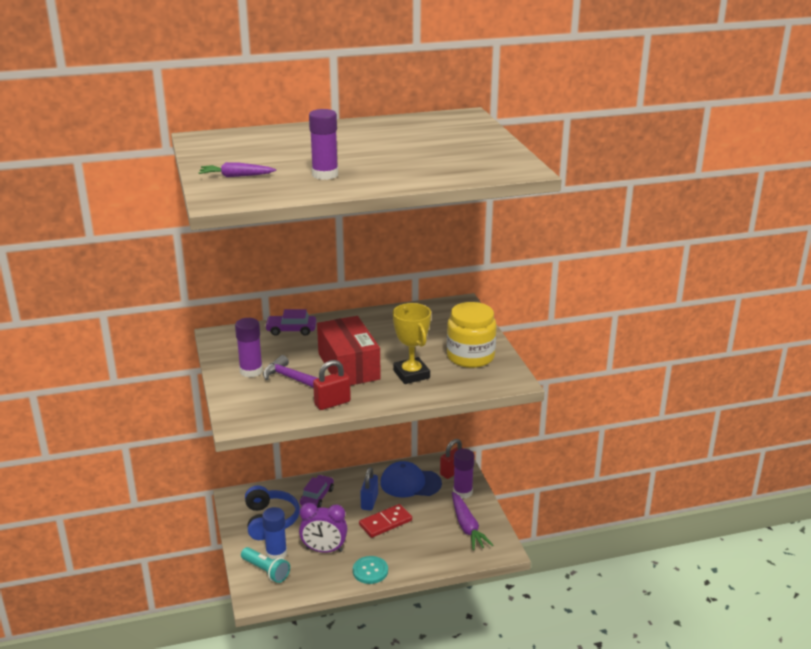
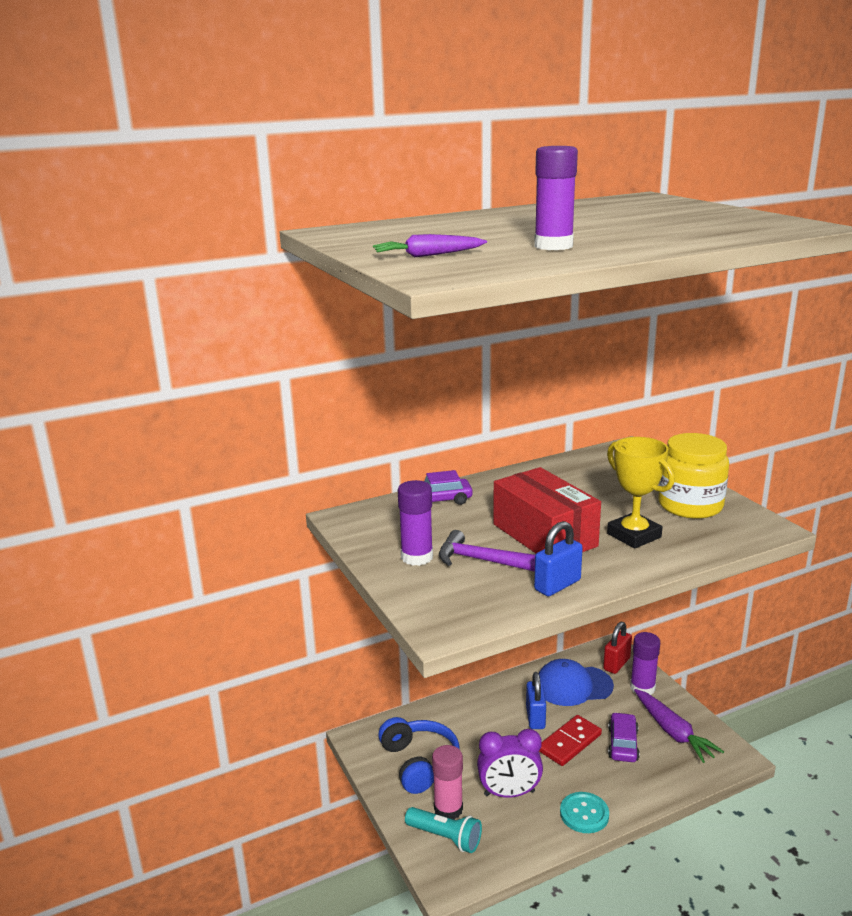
camera: 10 degrees left, 5 degrees down
blue glue stick [262,507,287,559] -> pink glue stick [432,745,463,819]
purple car [300,475,334,508] -> purple car moved to [608,712,639,762]
red padlock [313,360,351,410] -> blue padlock [534,521,583,596]

